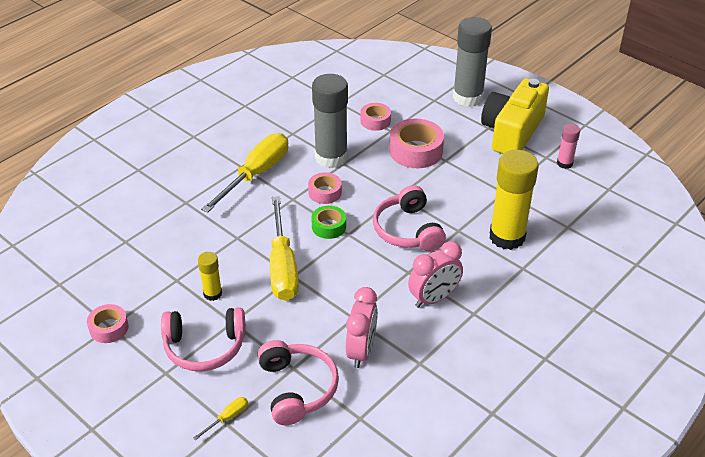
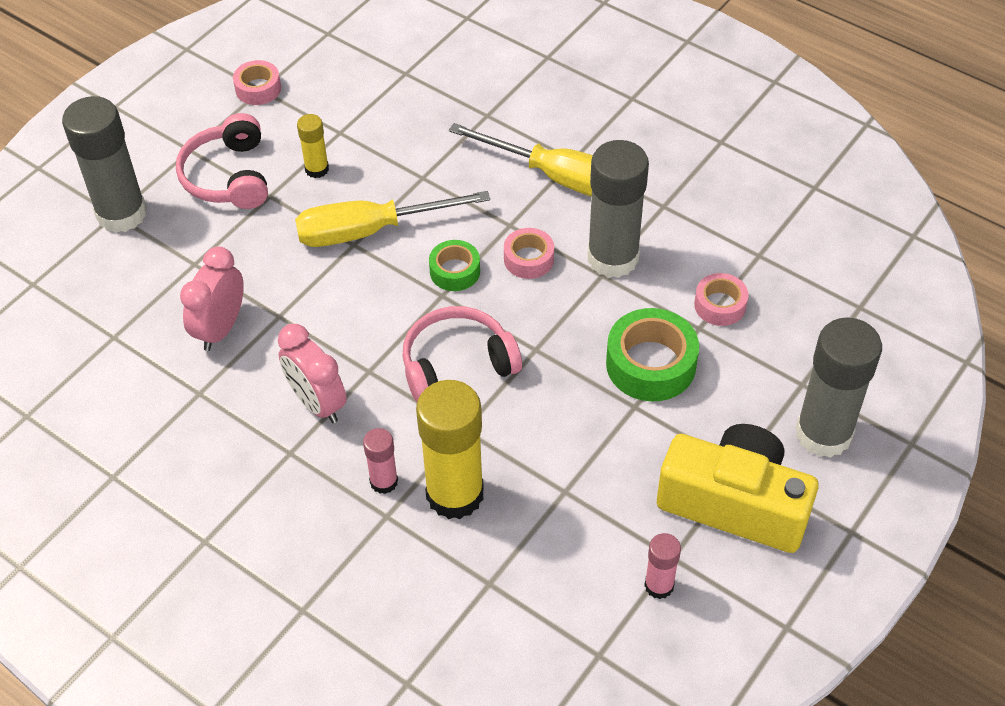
camera: 85 degrees right, 10 degrees up
yellow screwdriver [193,397,248,440] -> grey glue stick [62,96,147,233]
pink headphones [257,340,339,425] -> none
pink clock [346,287,378,368] -> pink clock turned 105 degrees clockwise [180,246,244,351]
pink tape [389,119,444,168] -> green tape [606,308,699,401]
none -> pink glue stick [363,428,398,494]

